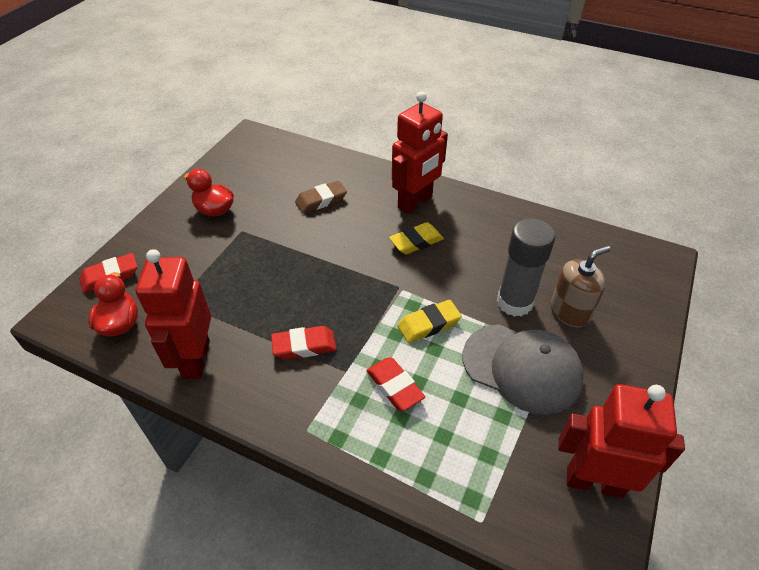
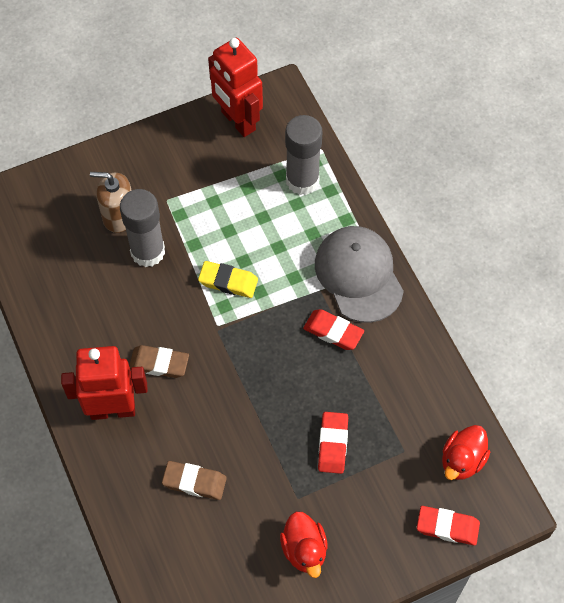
camera: 140 degrees left, 15 degrees up
red robot [136,249,211,379] -> none
red eraser [366,358,425,411] -> red eraser moved to [318,412,348,474]
yellow eraser [389,222,444,255] -> brown eraser [129,345,189,378]
grey cap [463,324,584,415] -> grey cap moved to [315,226,404,323]
none -> grey glue stick [285,115,323,195]

